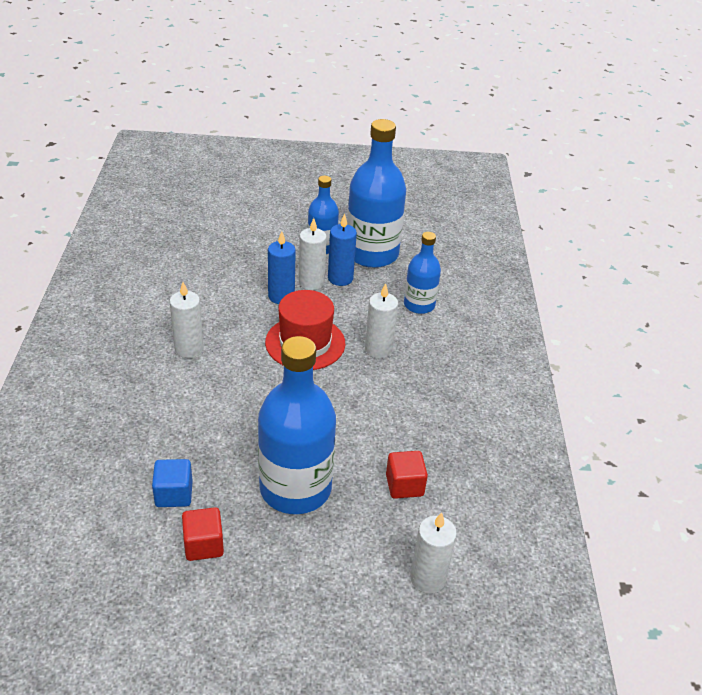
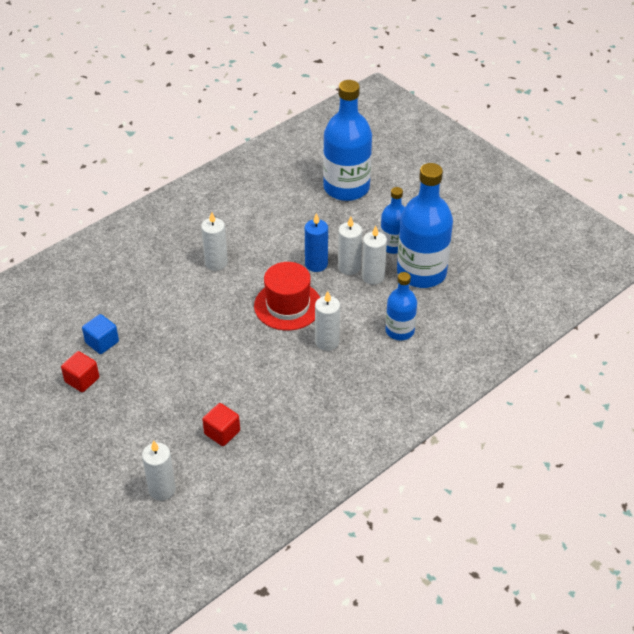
camera: 50 degrees right, 5 degrees up
blue bottle [258,336,336,514] -> blue bottle moved to [323,80,372,201]
blue candle [328,213,357,286] -> white candle [362,226,387,285]

